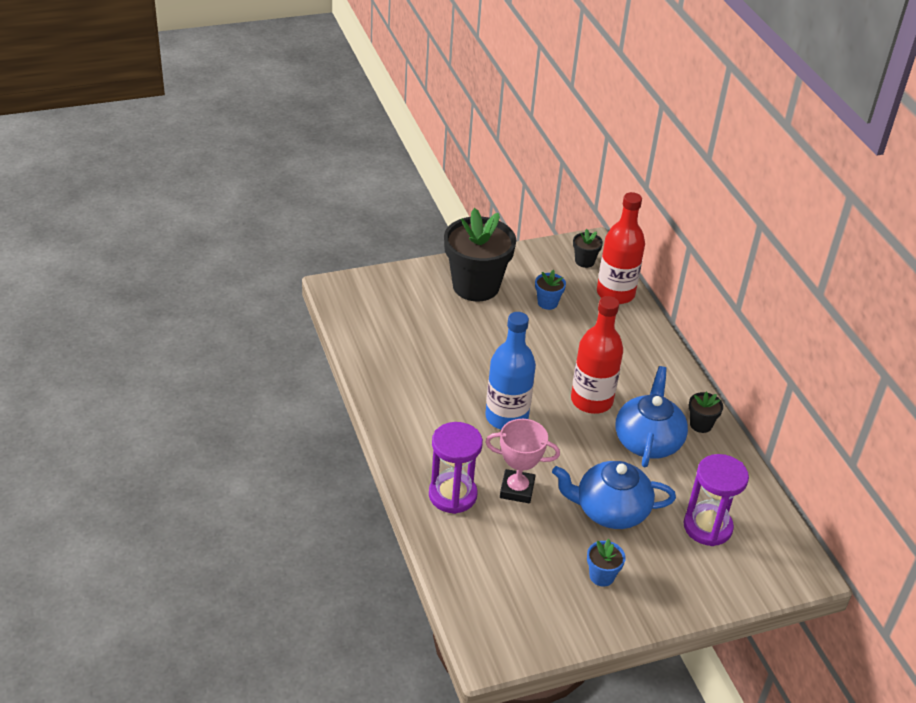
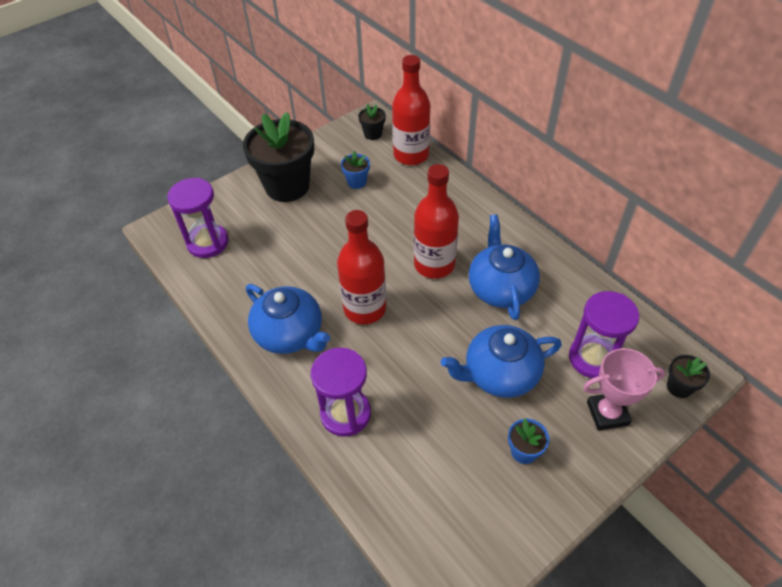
camera: 15 degrees left, 10 degrees up
blue bottle [485,312,536,429] -> red bottle [337,210,386,324]
pink trophy [485,419,560,503] -> pink trophy moved to [583,348,665,431]
black flower pot [689,392,723,433] -> black flower pot moved to [667,355,710,398]
none -> purple hourglass [167,178,229,258]
none -> blue teapot [246,284,330,354]

